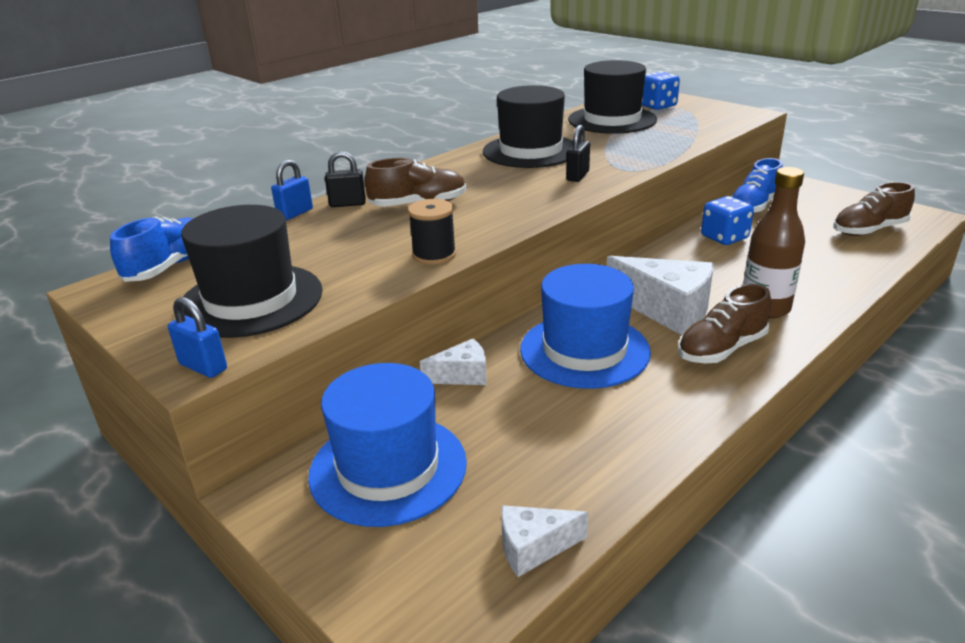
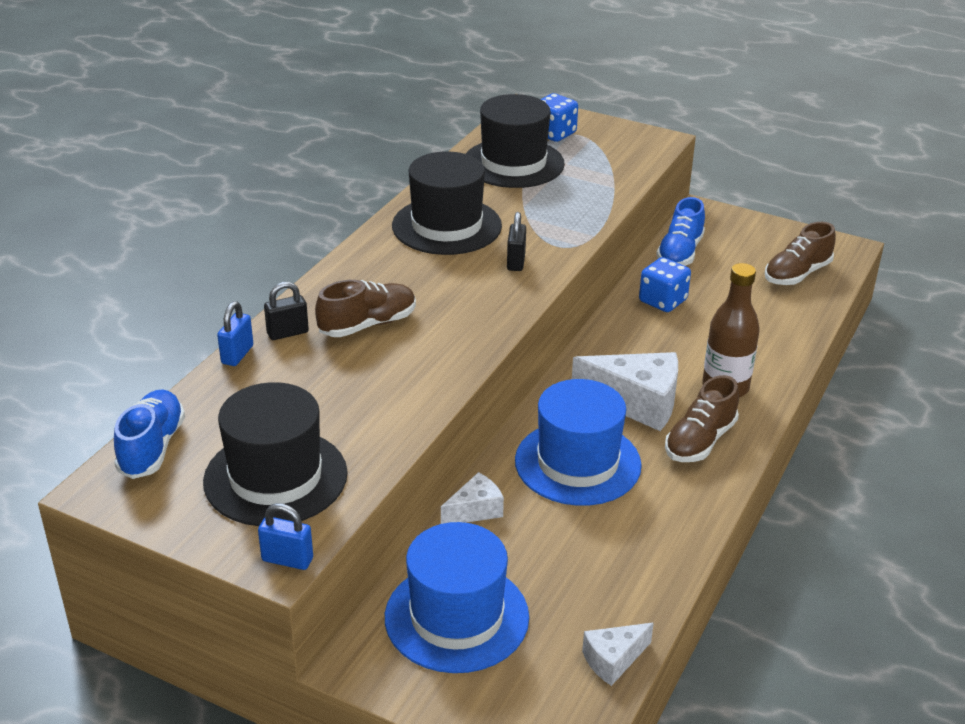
camera: 20 degrees left, 5 degrees up
black spool [408,199,456,265] -> none

